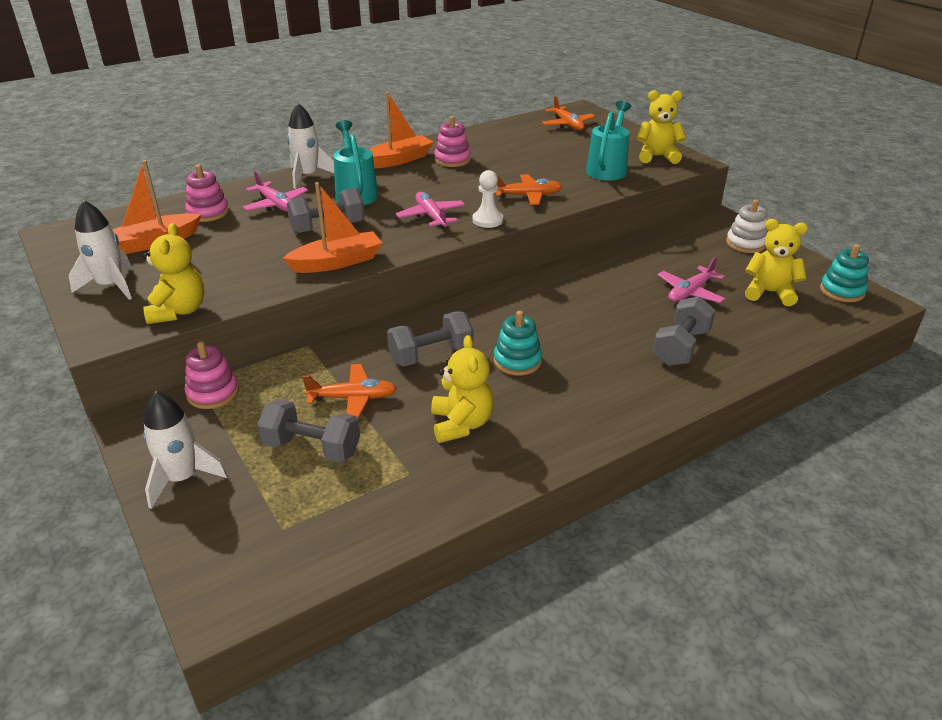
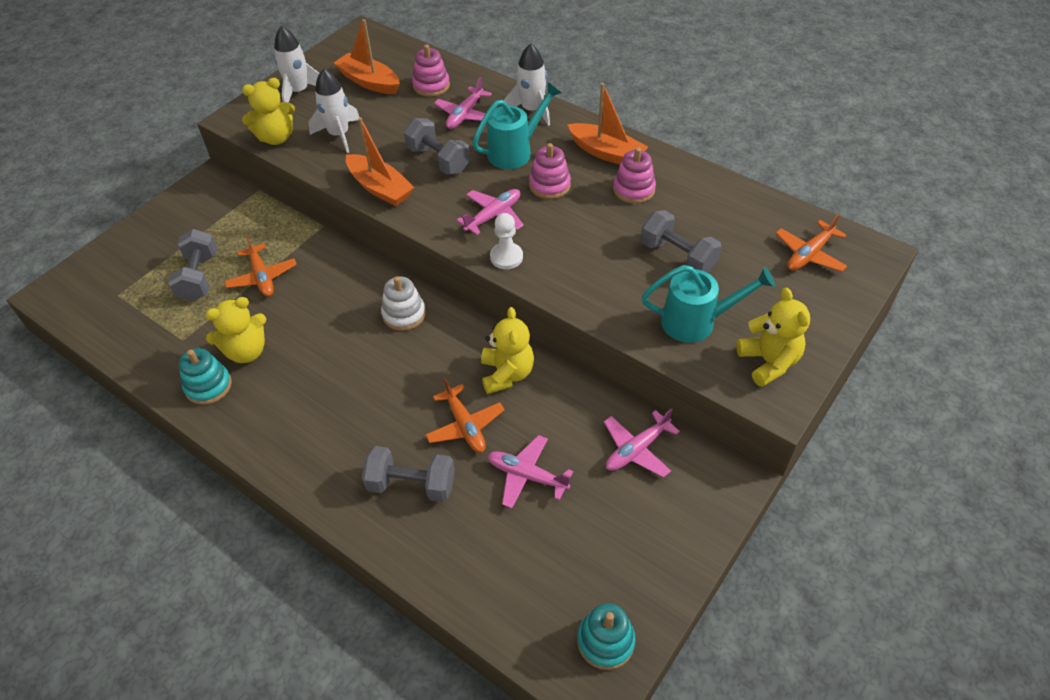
camera: 70 degrees right, 15 degrees up
white rocket [143,391,228,509] -> white rocket moved to [308,68,360,153]
pink stacking toy [185,341,239,409] -> pink stacking toy moved to [529,143,571,199]
grey dumbbell [387,311,473,366] -> grey dumbbell moved to [641,210,722,273]
turquoise stacking toy [494,311,542,376] -> turquoise stacking toy moved to [179,348,232,405]
orange plane [496,174,562,205] -> orange plane moved to [425,377,505,453]
white stacking toy [726,199,768,253] -> white stacking toy moved to [381,276,426,331]
yellow teddy bear [745,219,808,306] -> yellow teddy bear moved to [481,307,534,394]
none -> pink plane [604,408,680,478]

